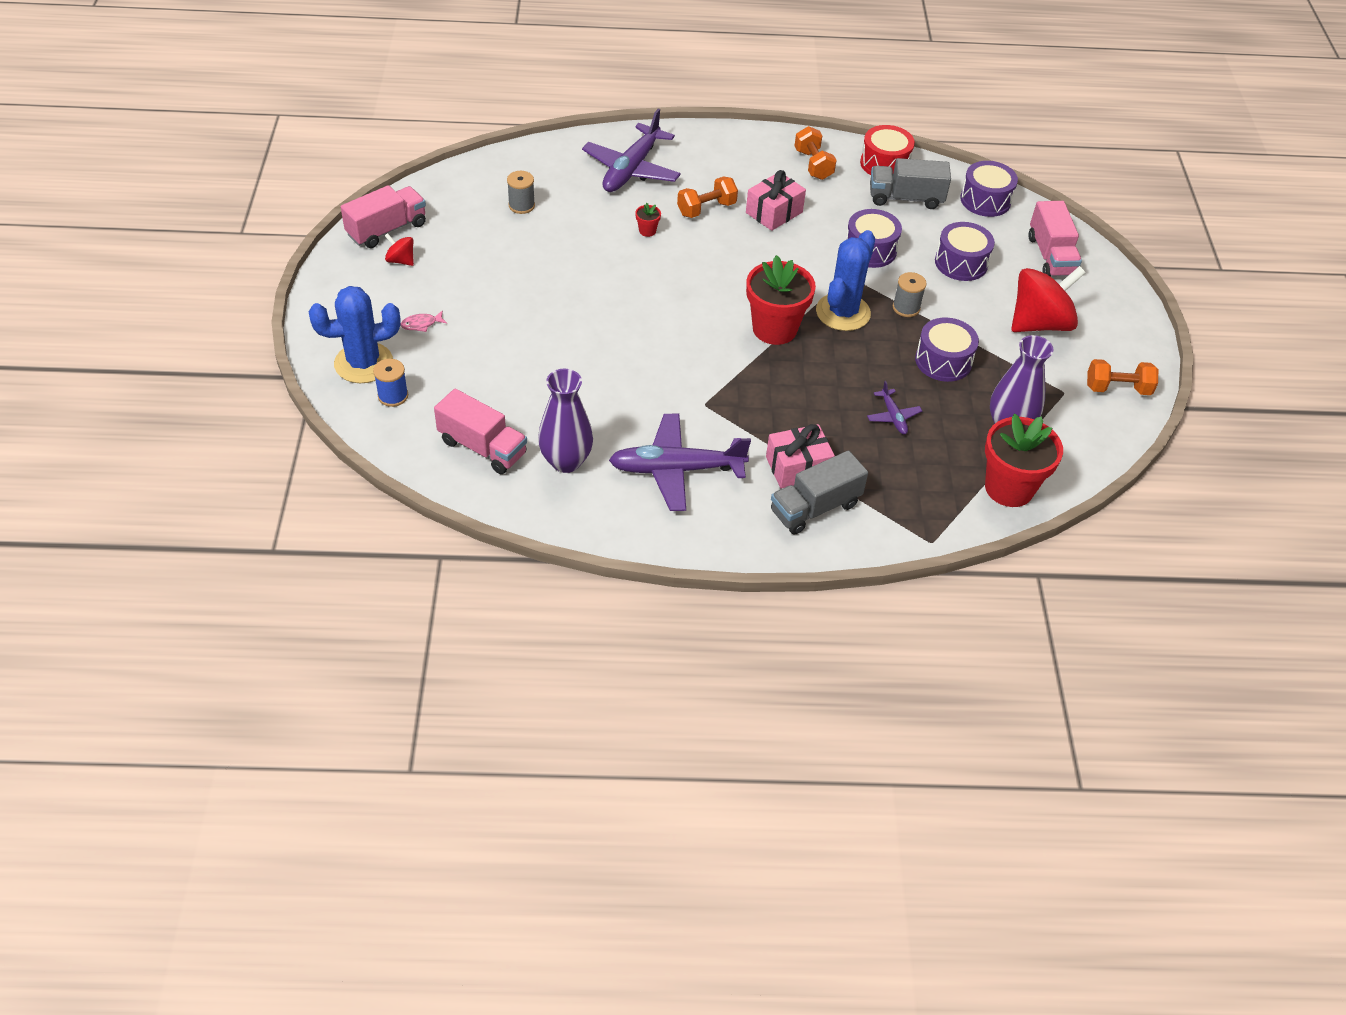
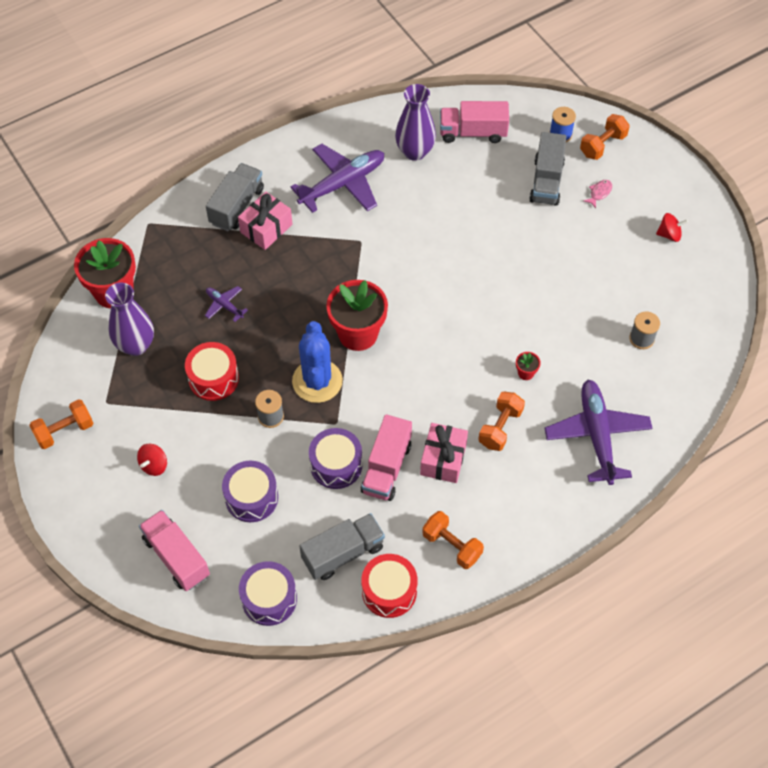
camera: 150 degrees right, 10 degrees up
blue cactus [309,286,401,383] -> orange dumbbell [580,114,630,160]
pink truck [341,185,426,248] -> pink truck moved to [361,414,412,501]
purple drum [915,317,979,382] -> red drum [185,342,239,401]
red spinning top [1011,266,1086,332] -> red spinning top [137,444,167,476], size x0.45
none -> grey truck [529,132,566,206]

